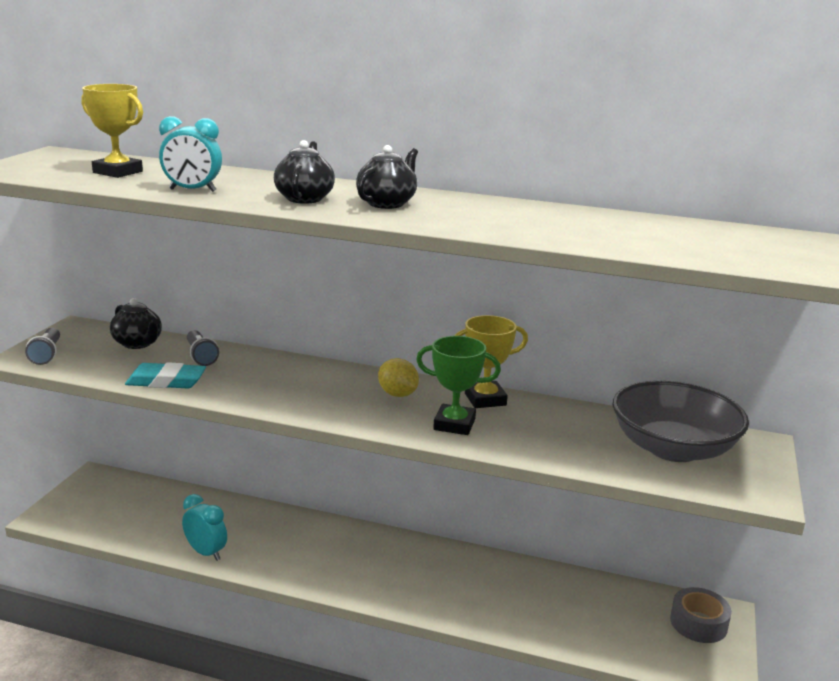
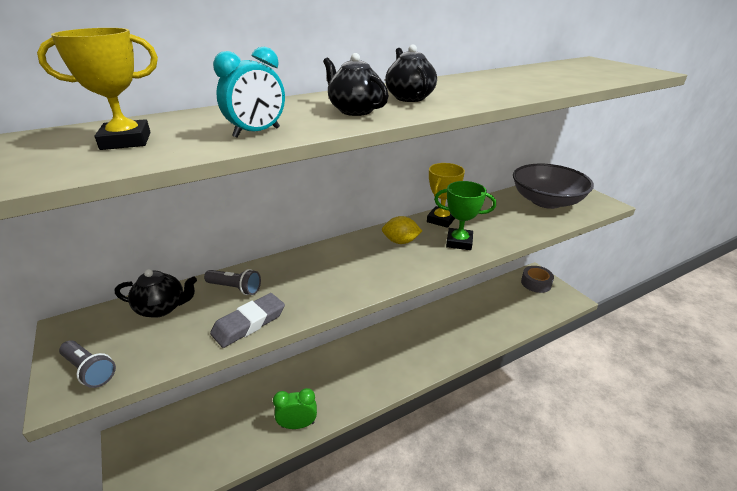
camera: 45 degrees left, 10 degrees up
turquoise eraser [125,362,206,388] -> grey eraser [210,293,285,348]
turquoise clock [182,494,227,561] -> green clock [273,388,317,429]
green trophy [416,336,501,435] -> green trophy turned 45 degrees clockwise [434,181,496,250]

